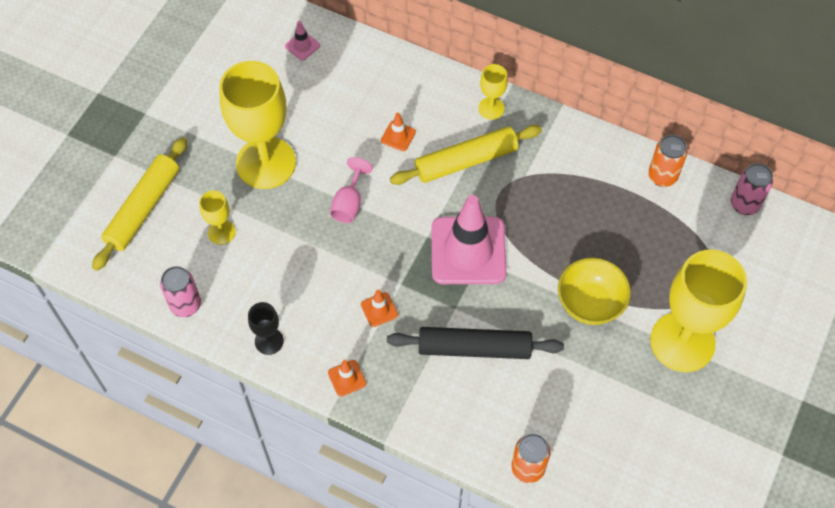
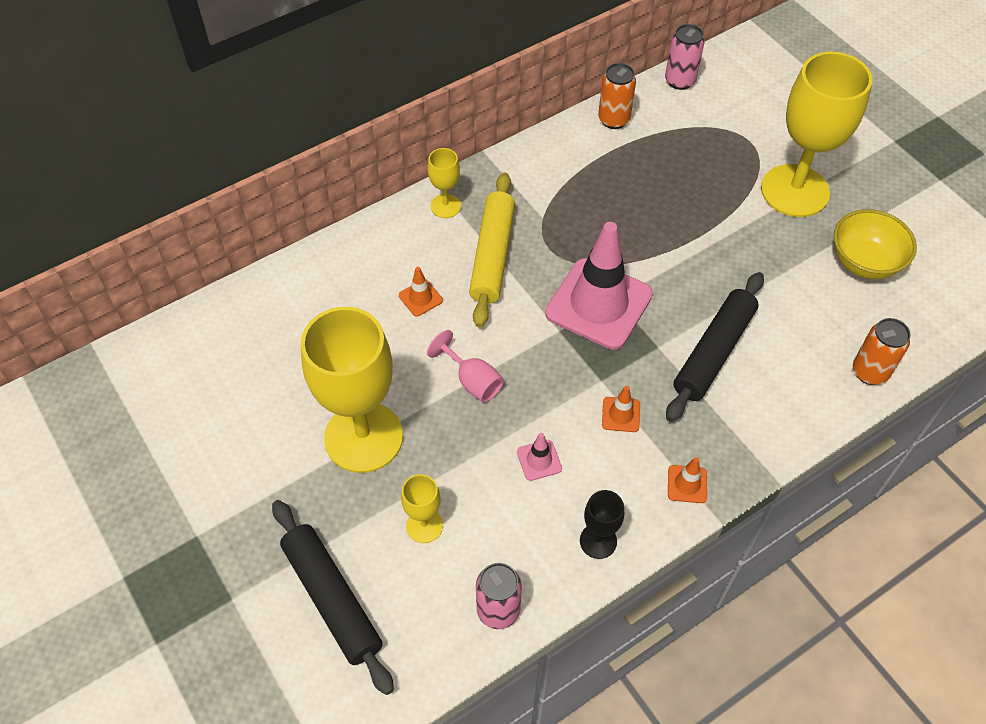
camera: 60 degrees left, 5 degrees down
yellow rolling pin [92,137,187,271] -> black rolling pin [272,500,394,695]
pink traffic cone [285,21,320,61] -> pink traffic cone moved to [517,433,562,481]
yellow bowl [558,258,631,325] -> yellow bowl moved to [834,209,917,279]

